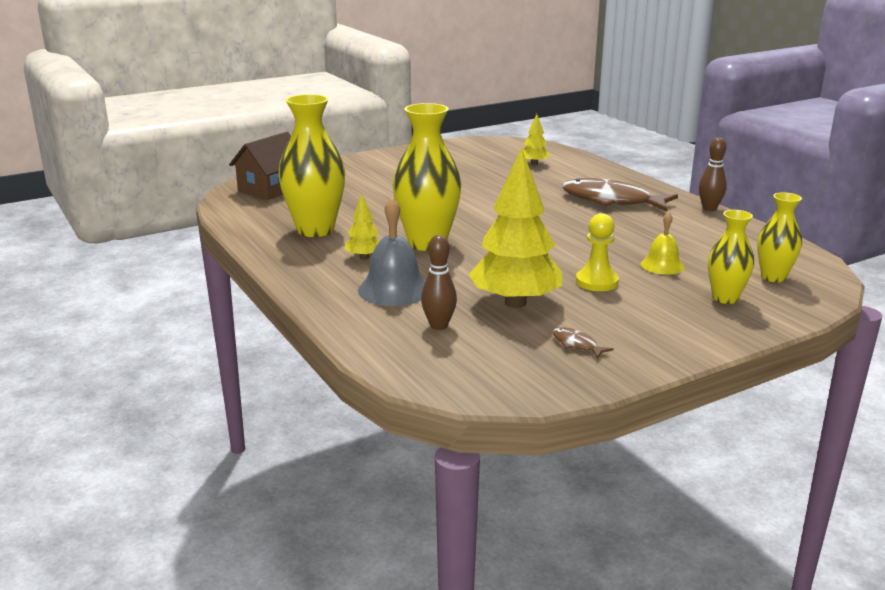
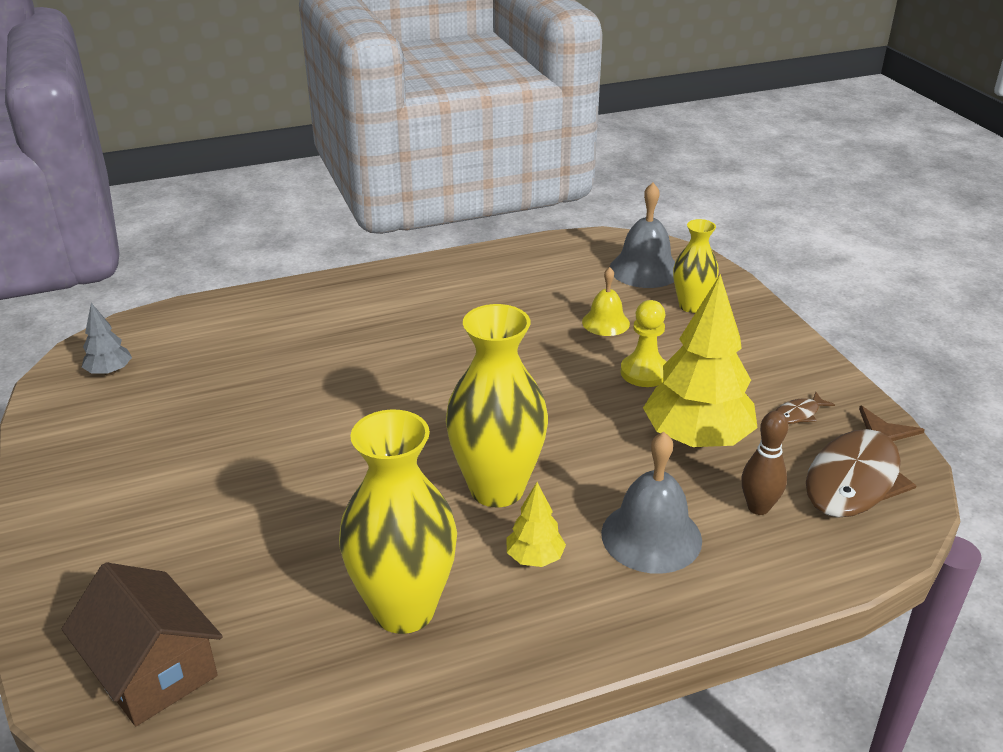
camera: 80 degrees left, 10 degrees up
yellow tree [523,114,550,165] -> none
brown fish [562,178,678,211] -> brown fish moved to [806,406,925,518]
brown bowling pin [699,137,727,211] -> none
yellow vase [757,192,802,282] -> grey bell [610,183,675,288]
none -> grey tree [82,303,132,376]

